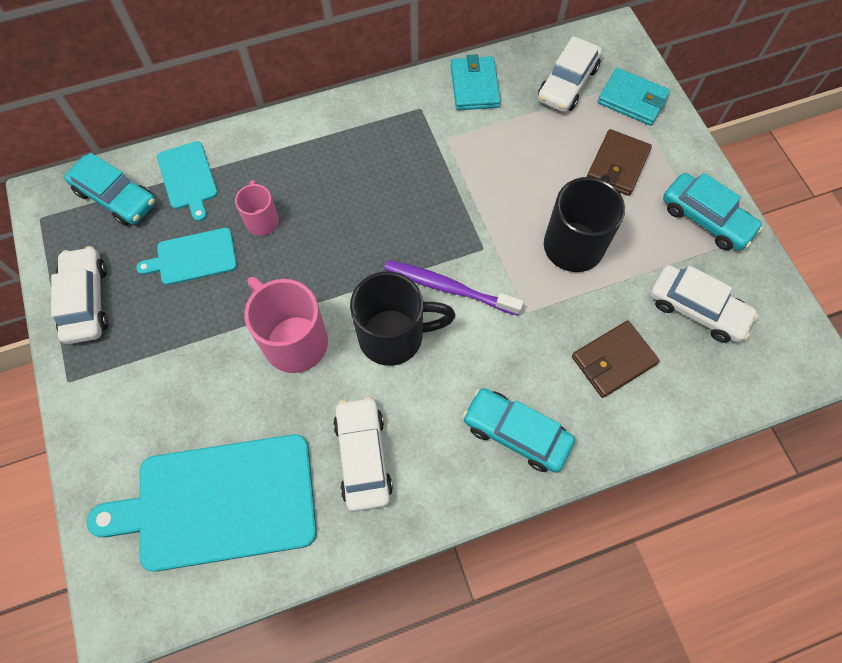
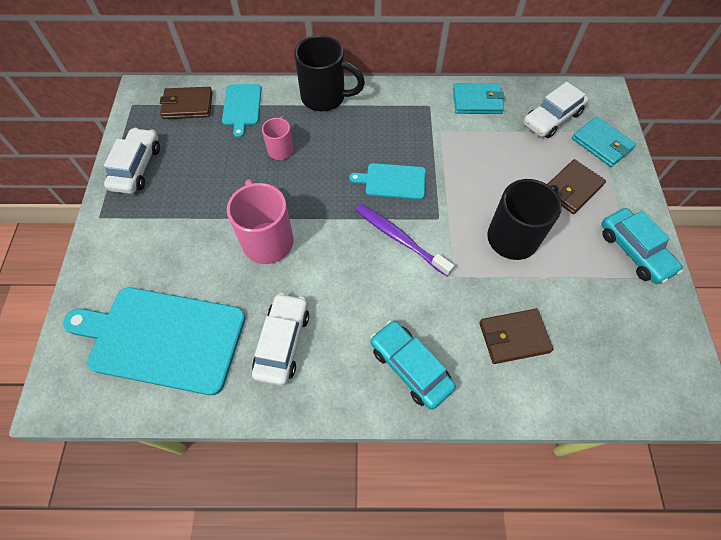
camera: 20 degrees right, 5 degrees down
turquoise car [64,153,156,226] -> brown wallet [160,87,213,119]
turquoise cutting board [136,228,237,285] -> turquoise cutting board moved to [349,163,426,200]
black mug [350,271,456,366] -> black mug moved to [294,35,365,111]
turquoise wallet [450,54,501,110] -> turquoise wallet turned 75 degrees clockwise [453,83,504,114]
white car [650,265,759,343] -> none

